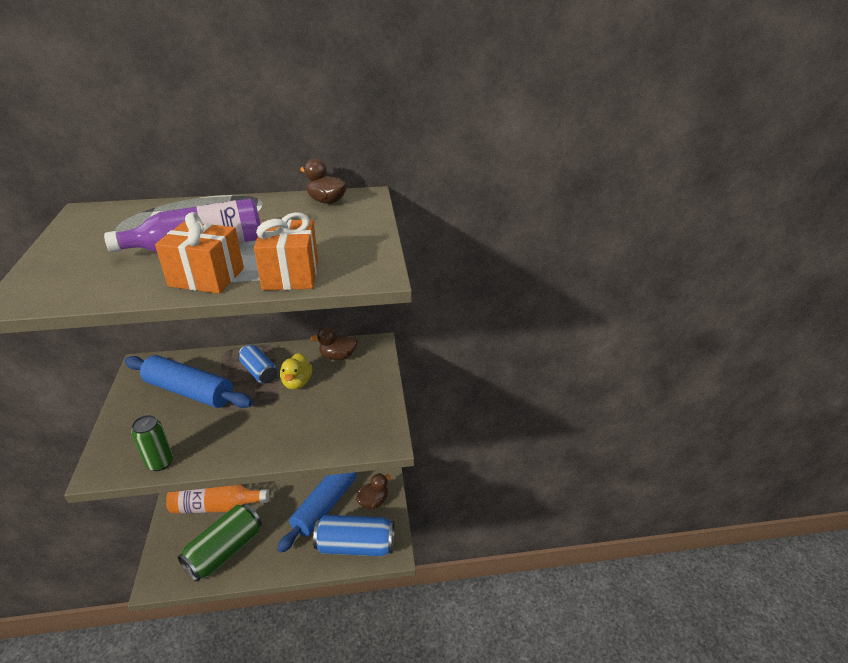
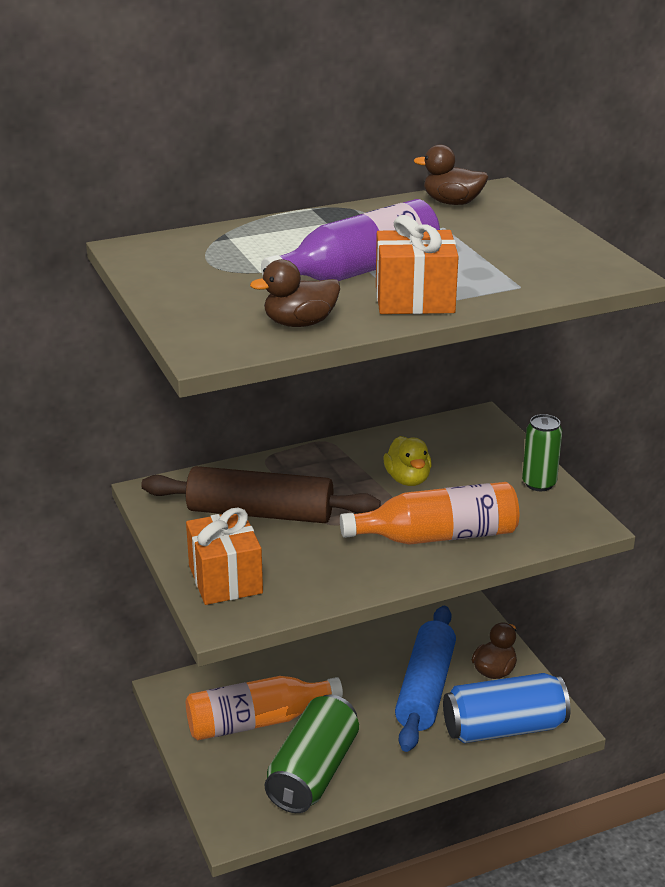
camera: 15 degrees left, 5 degrees down
blue rolling pin [125,355,253,408] -> brown rolling pin [141,466,381,523]
green can [131,415,173,471] -> green can moved to [522,414,562,491]
blue can [238,344,277,384] -> none
orange gift [254,212,318,290] -> orange gift moved to [186,507,263,605]
brown duck [310,327,358,360] -> brown duck moved to [250,259,340,327]
none -> orange bottle [340,482,519,545]

